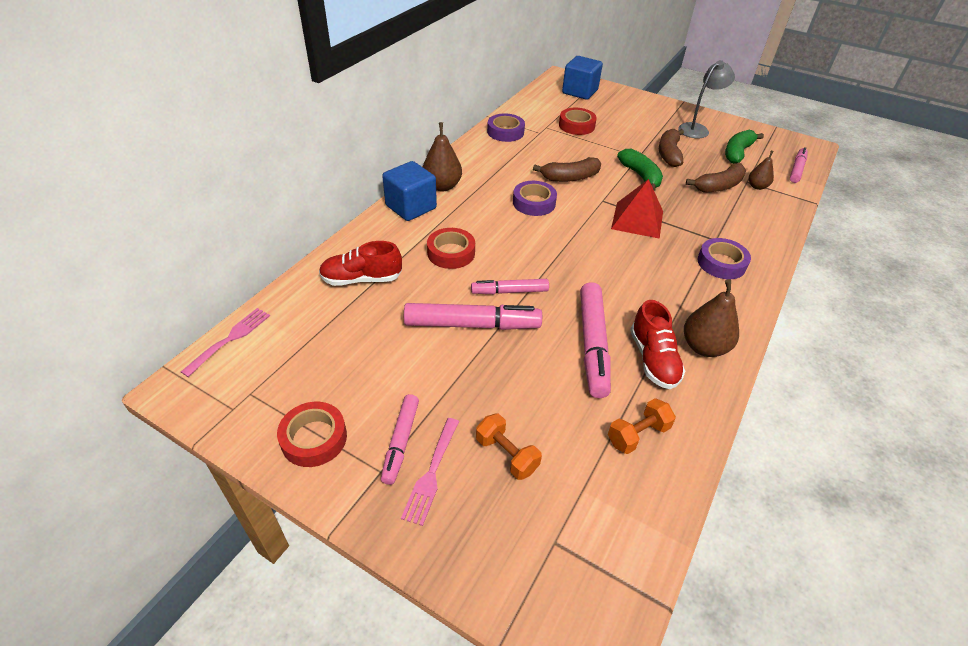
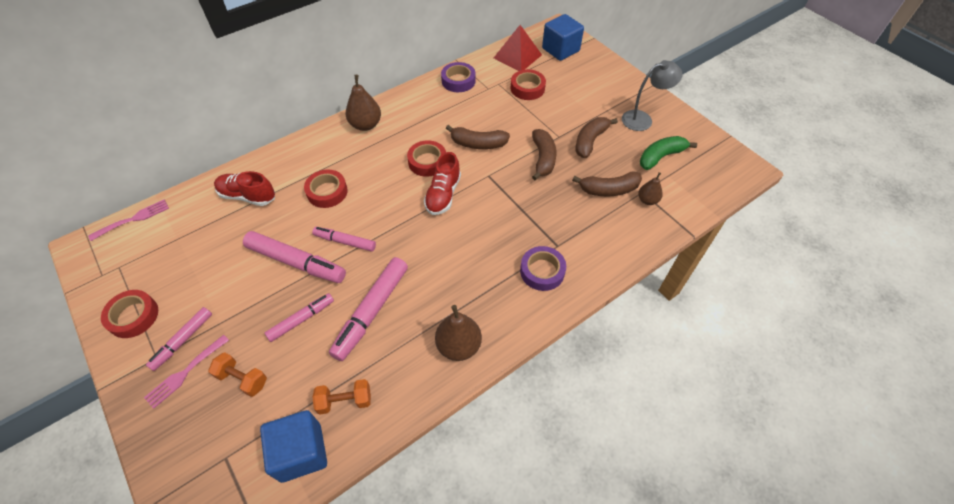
camera: 25 degrees right, 10 degrees up
blue cube [382,161,437,221] -> blue cube moved to [260,410,327,483]
orange dumbbell [476,414,542,480] -> orange dumbbell turned 45 degrees counterclockwise [208,352,267,397]
purple tape [513,181,557,216] -> red tape [407,140,446,177]
red pyramid [611,179,663,239] -> red pyramid moved to [494,25,542,71]
green banana [617,149,663,191] -> brown banana [532,129,557,180]
red shoe [630,300,685,389] -> red shoe moved to [424,152,461,215]
pink marker [790,147,808,183] -> pink marker moved to [265,293,334,342]

